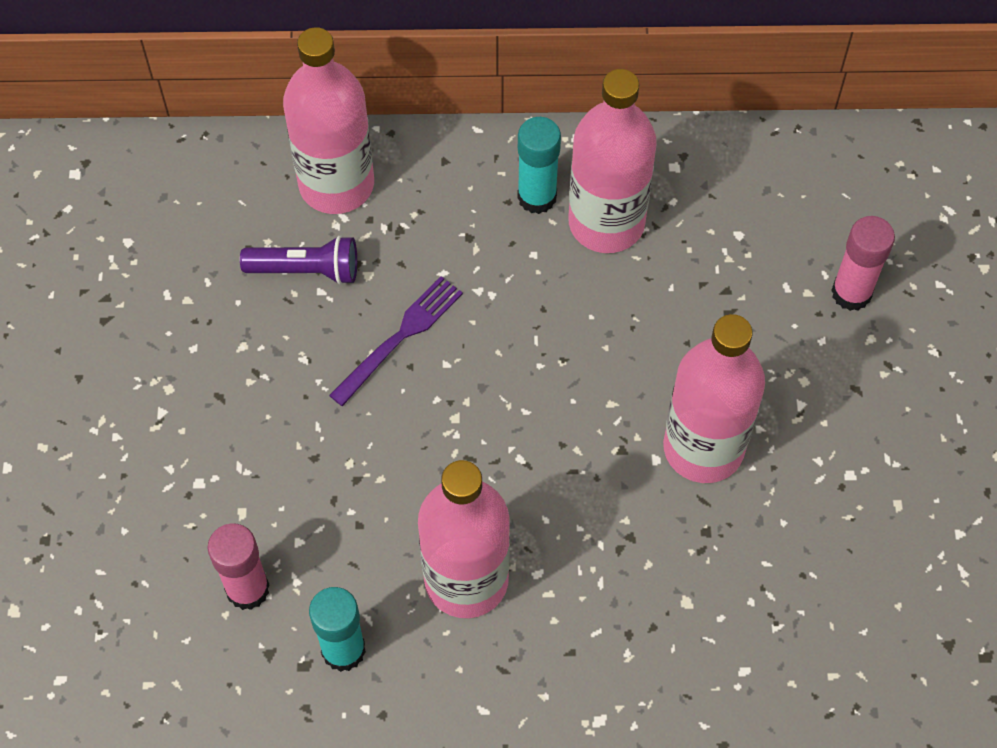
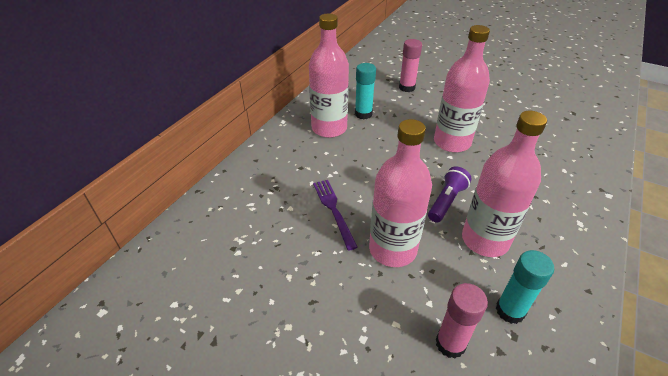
camera: 60 degrees left, 20 degrees down
purple flashlight [240,235,357,285] -> purple flashlight moved to [428,166,472,223]
pink bottle [283,27,374,214] -> pink bottle moved to [369,119,432,267]
turquoise glue stick [517,117,561,214] -> turquoise glue stick moved to [355,63,376,120]

